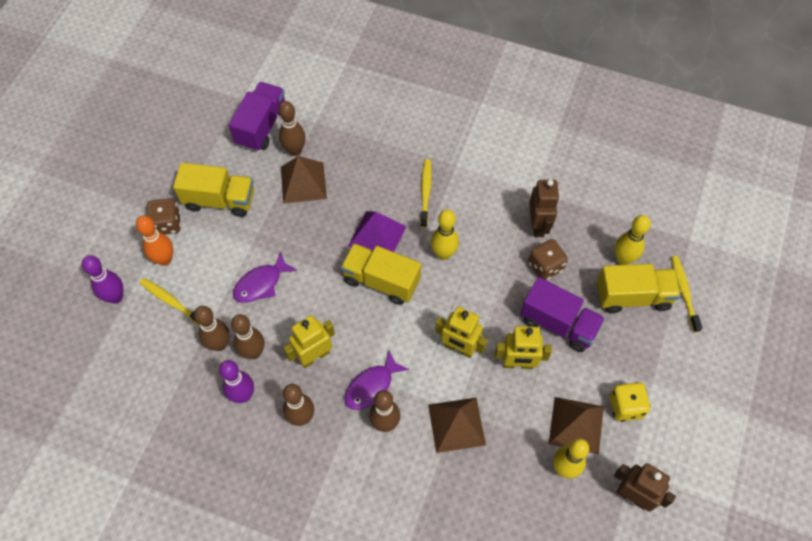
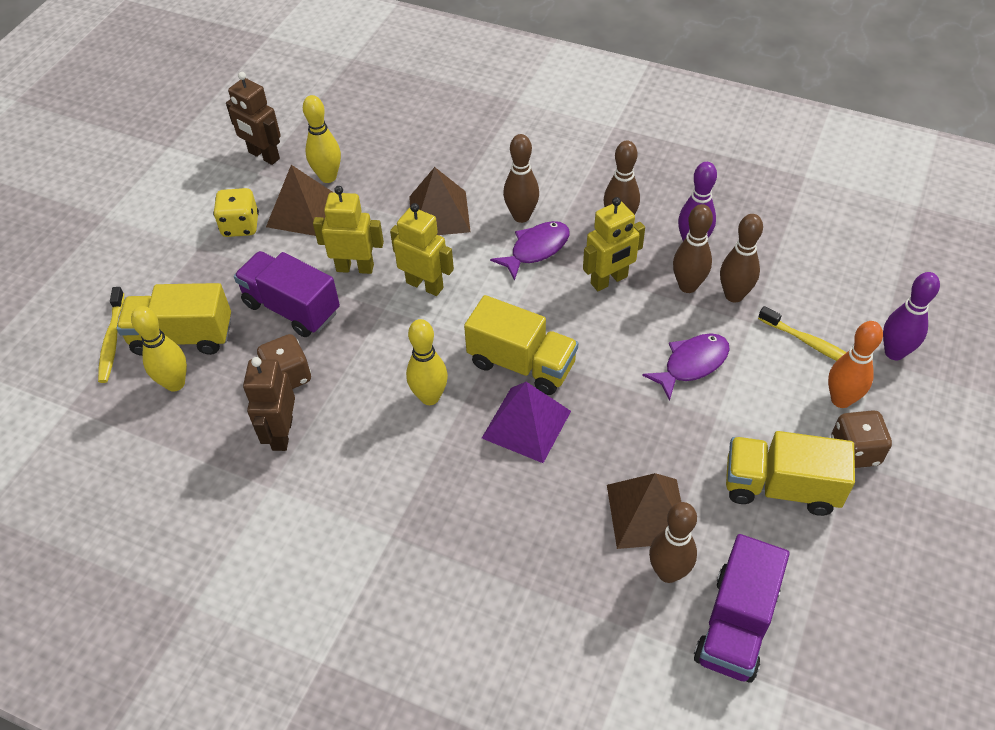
camera: 175 degrees left, 10 degrees down
yellow toothbrush [420,159,432,228] -> none

